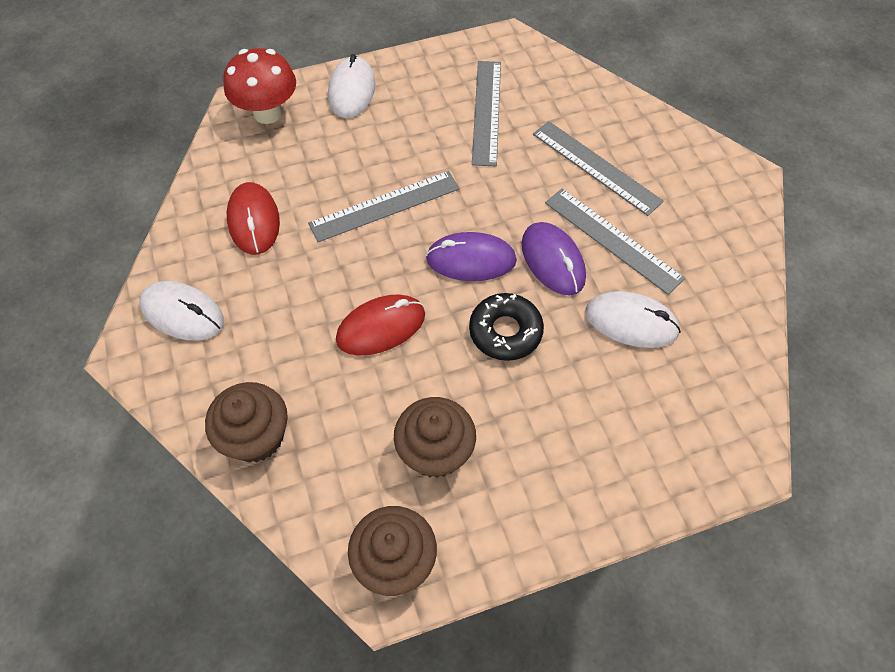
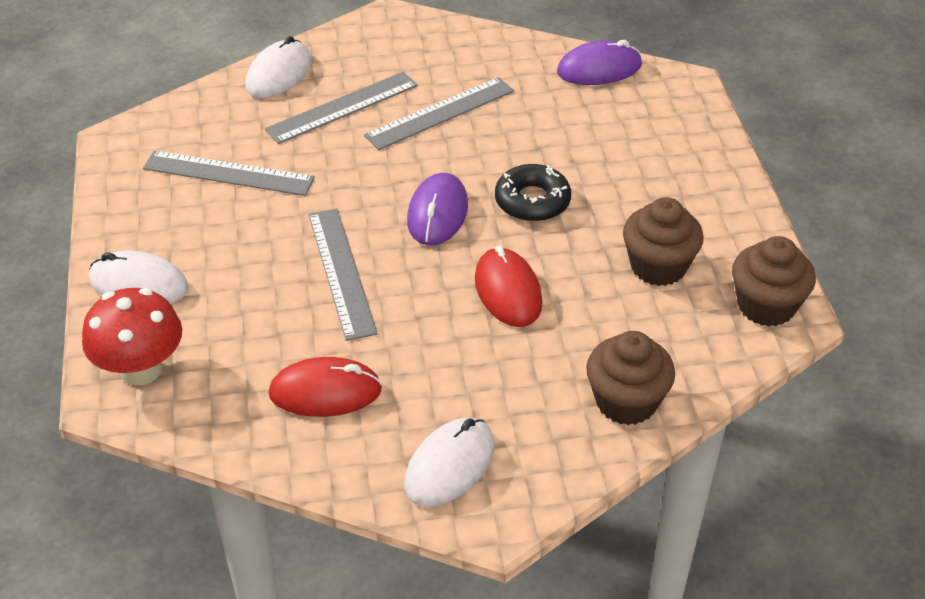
camera: 80 degrees left, 15 degrees down
purple mouse [522,222,586,296] -> purple mouse moved to [557,40,642,85]
white mouse [585,291,681,348] -> white mouse moved to [245,36,312,98]

